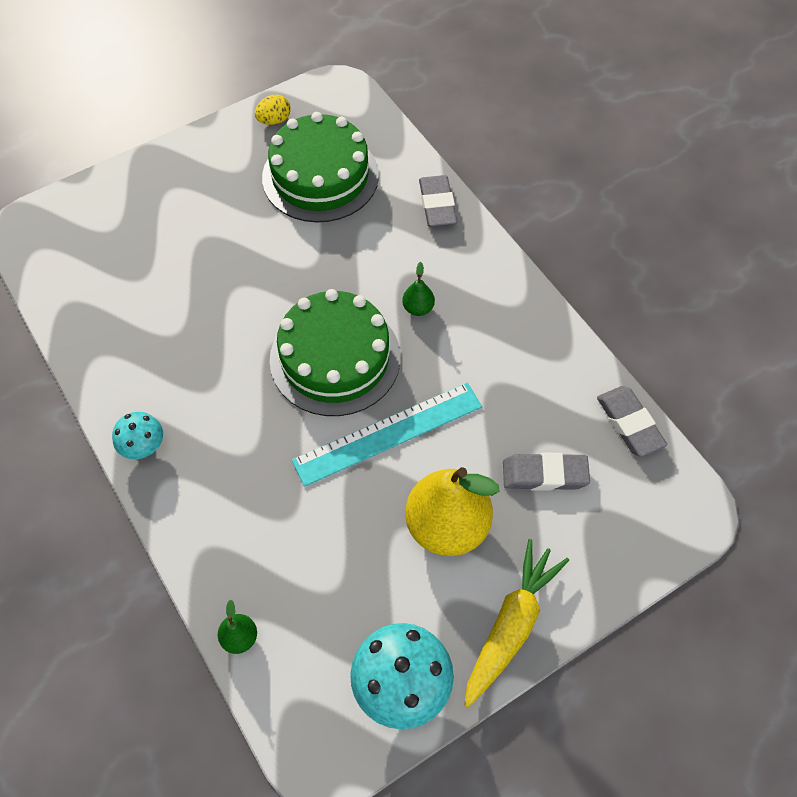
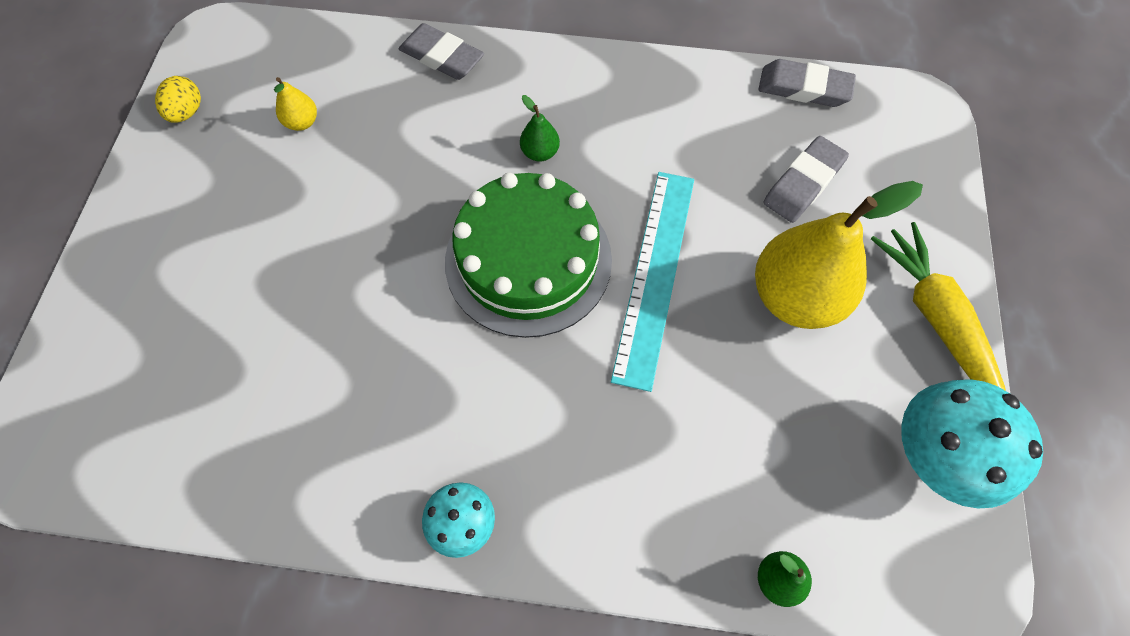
camera: 50 degrees left, 5 degrees up
green cake [262,112,379,223] -> yellow pear [274,77,317,131]

